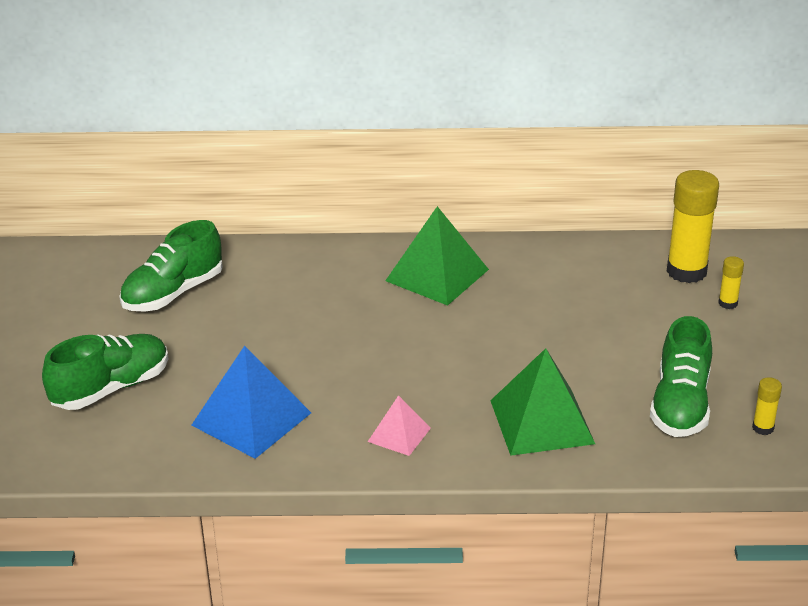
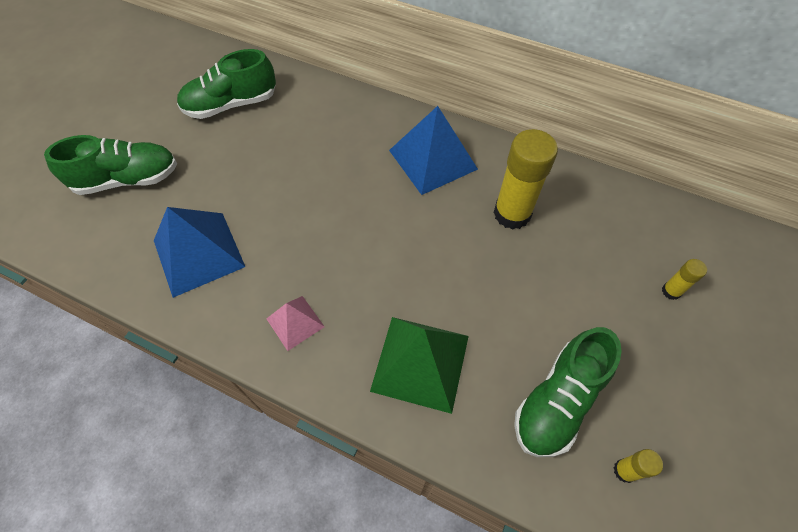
camera: 25 degrees right, 25 degrees up
green pyramid [385,206,489,306] -> blue pyramid [389,106,478,195]
yellow glue stick [666,170,719,283] -> yellow glue stick moved to [494,129,558,230]

